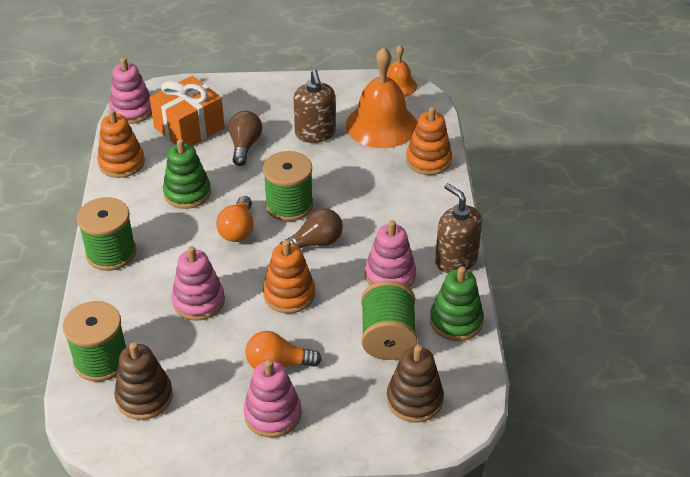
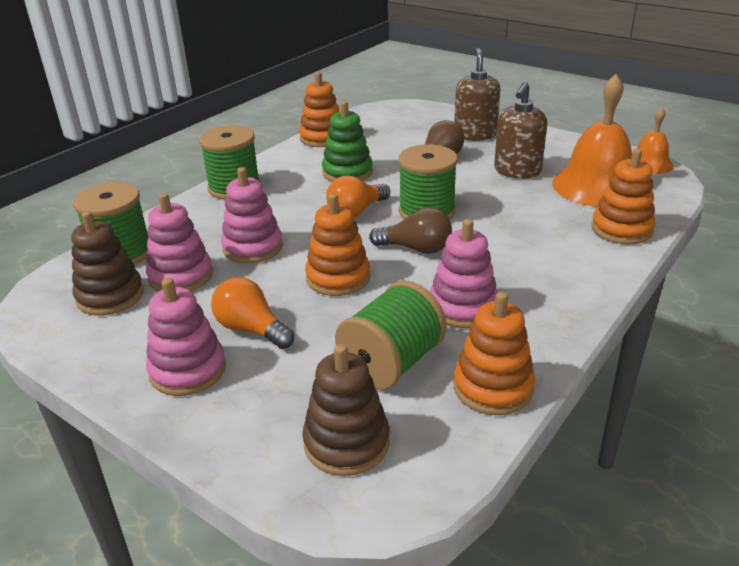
camera: 40 degrees right, 10 degrees down
pink stacking toy [109,57,152,124] -> pink stacking toy moved to [146,193,213,292]
orange gift [149,76,225,145] -> none
green stacking toy [430,266,484,341] -> orange stacking toy [454,292,535,415]
brown soap dispenser [435,183,482,273] -> brown soap dispenser moved to [454,48,500,141]

